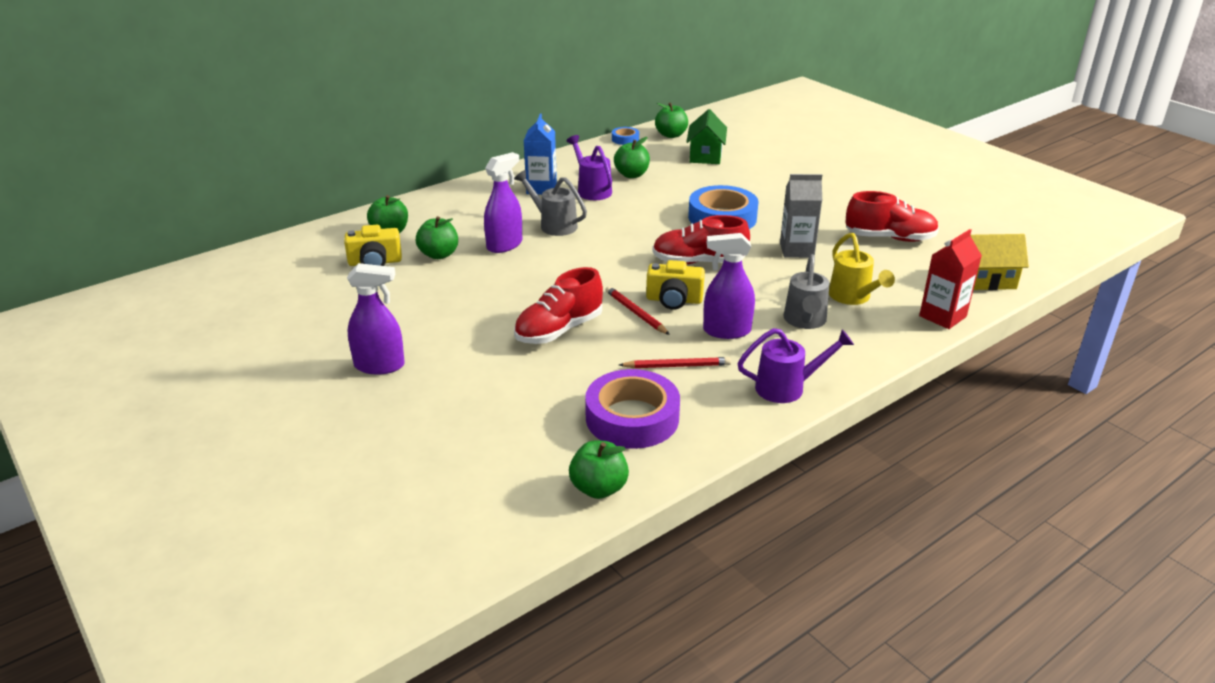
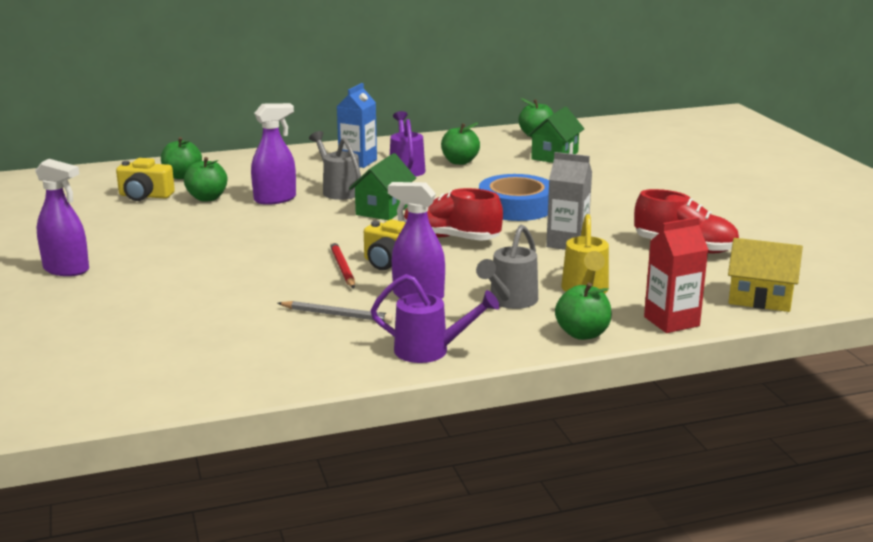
camera: 20 degrees right, 10 degrees down
red shoe [514,267,603,344] -> none
green apple [569,440,629,499] -> green apple moved to [555,283,612,340]
purple tape [585,369,680,449] -> none
blue tape [612,127,639,145] -> none
red pencil [619,357,731,368] -> grey pencil [278,301,393,323]
none -> green house [349,153,416,220]

